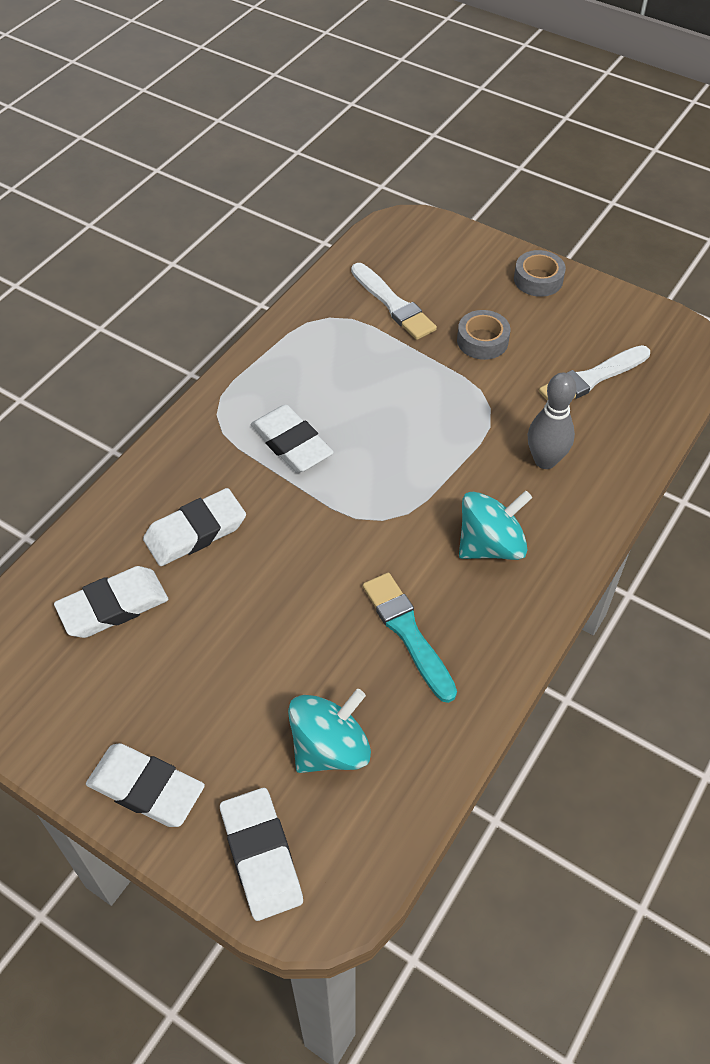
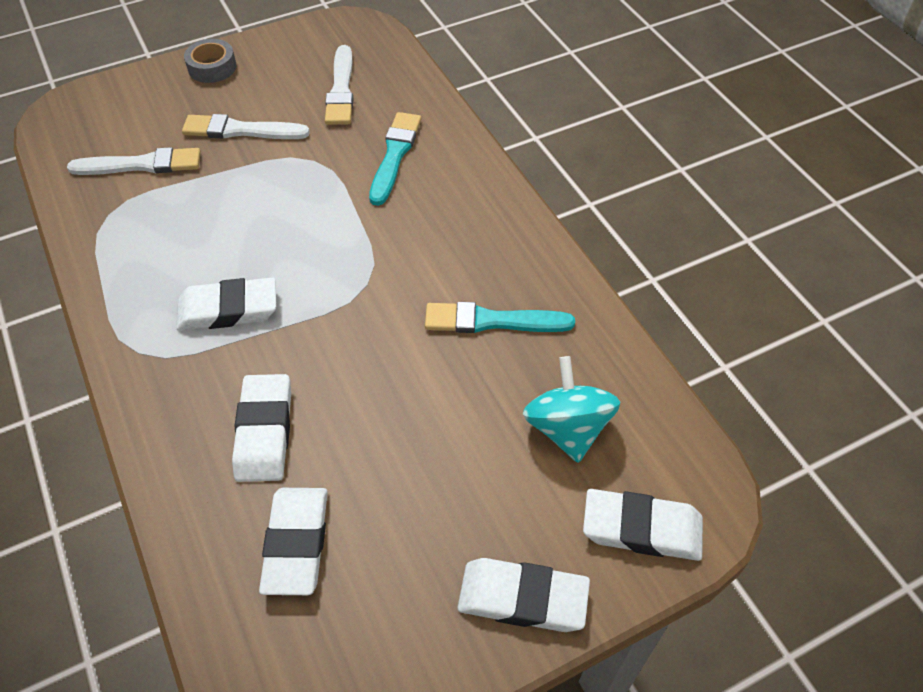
camera: 60 degrees left, 0 degrees up
white eraser [86,743,205,827] -> white eraser turned 45 degrees clockwise [457,558,590,632]
grey tape [457,310,510,360] -> white brush [182,114,310,139]
turquoise spinning top [459,490,532,560] -> none
grey bowling pin [528,372,577,469] -> turquoise brush [369,112,421,206]

